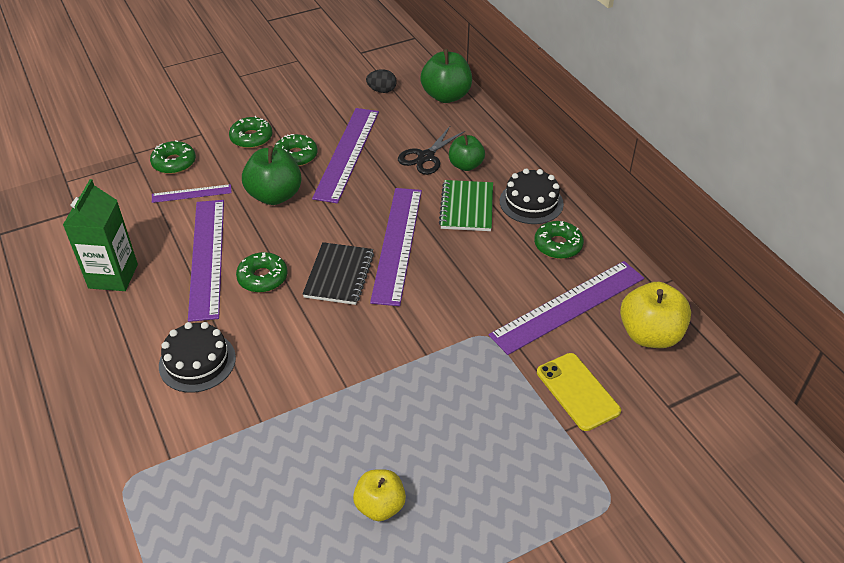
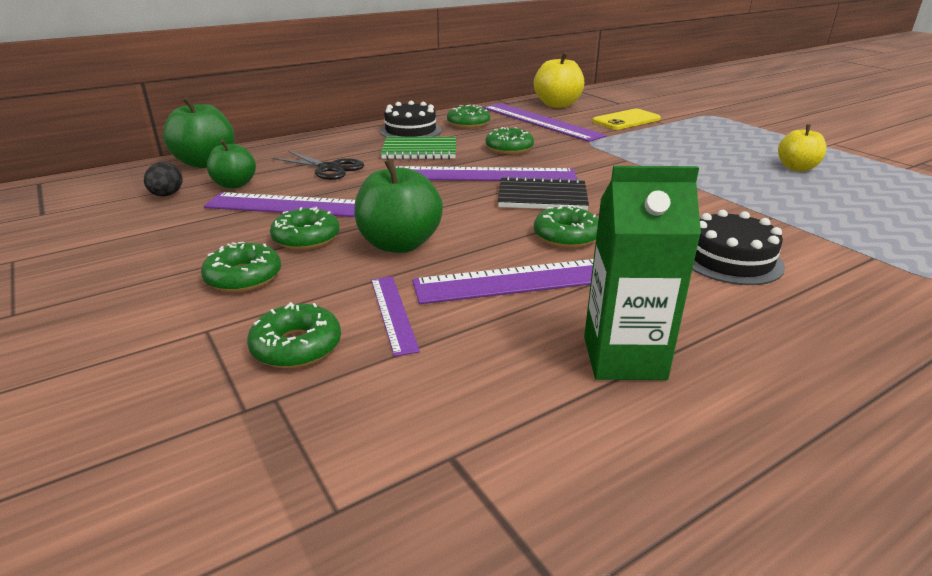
camera: 95 degrees left, 15 degrees down
green apple [449,134,485,171] -> green apple moved to [207,140,256,188]
none -> green donut [485,127,534,154]

